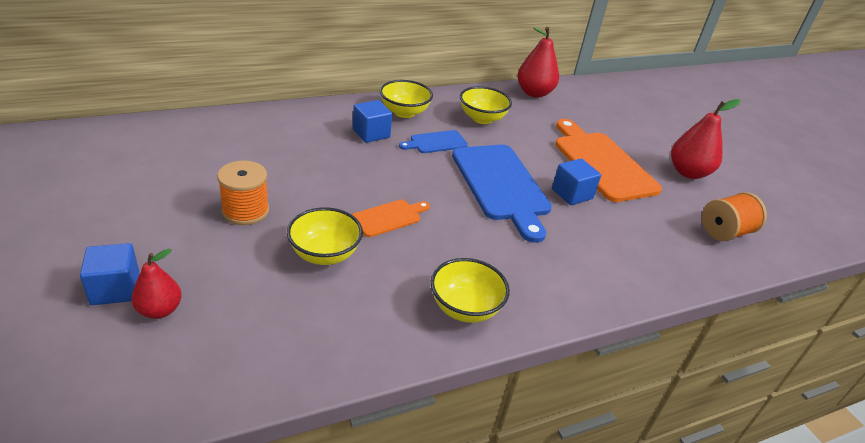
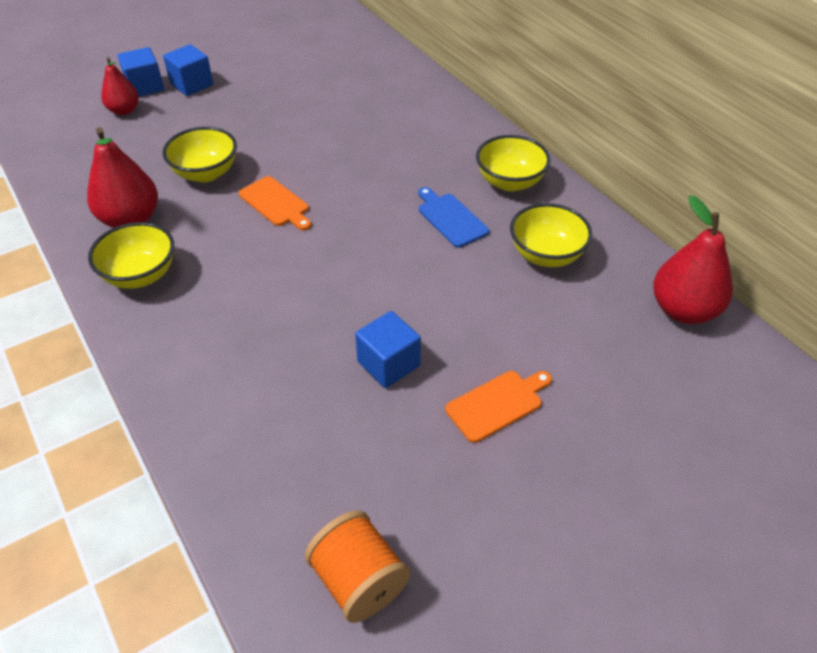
camera: 85 degrees right, 10 degrees up
orange spool [217,160,269,225] -> none
blue cube [353,100,392,143] -> blue cube moved to [163,44,213,96]
blue cutting board [452,145,552,243] -> none
orange cutting board [555,119,662,202] -> orange cutting board [445,371,552,443], size x0.49
red pear [671,99,740,179] -> red pear moved to [87,127,158,228]

